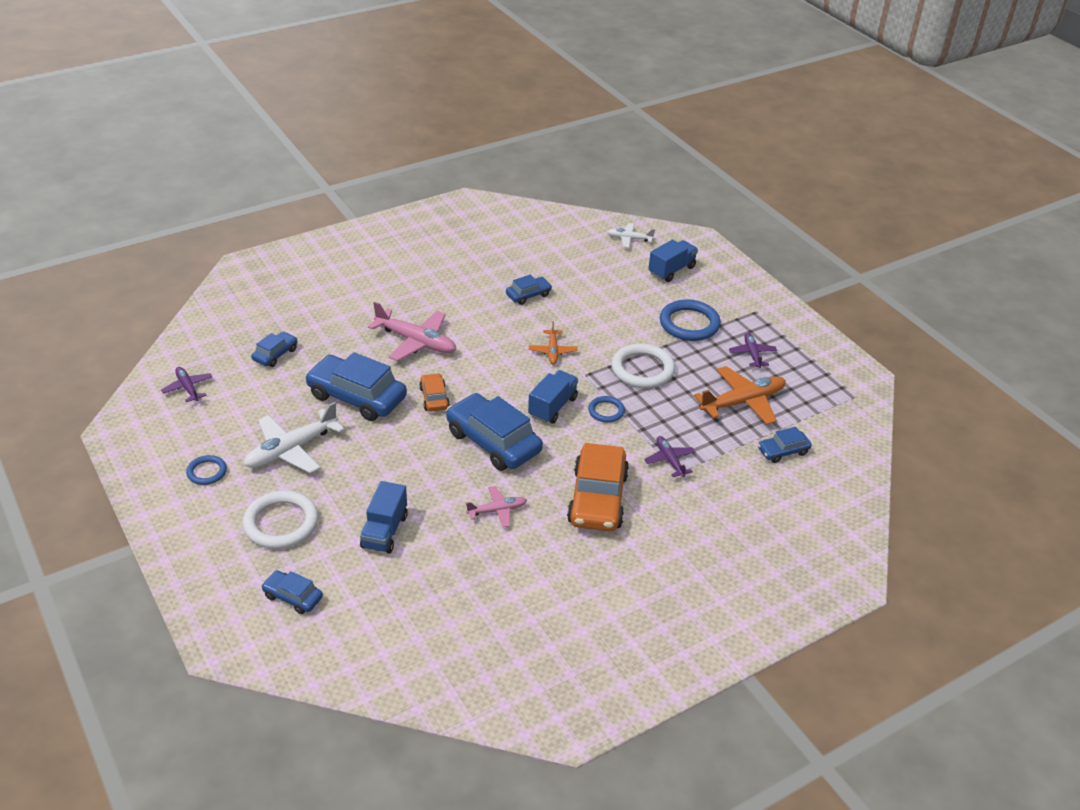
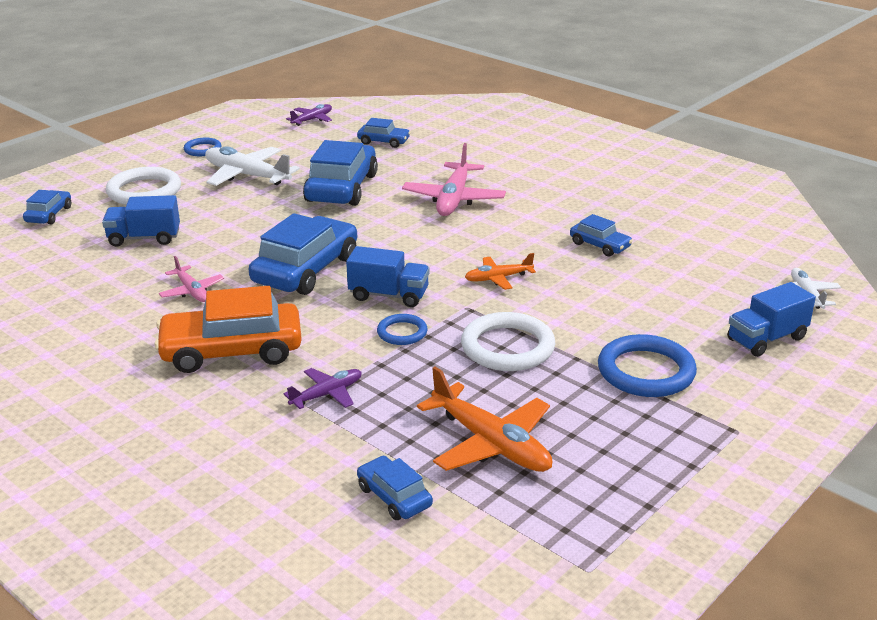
camera: 75 degrees right, 10 degrees down
orange car [419,373,450,412] -> none
blue truck [649,239,698,282] -> blue truck turned 120 degrees clockwise [727,282,816,357]
purple plane [729,333,777,368] -> none

